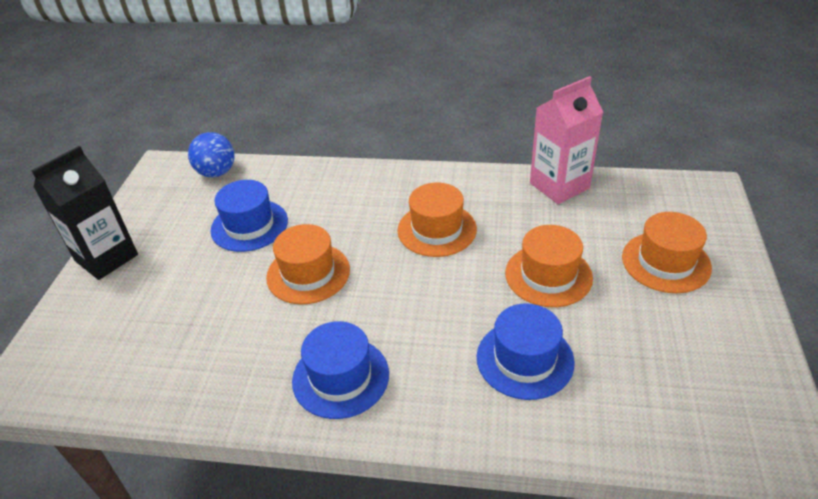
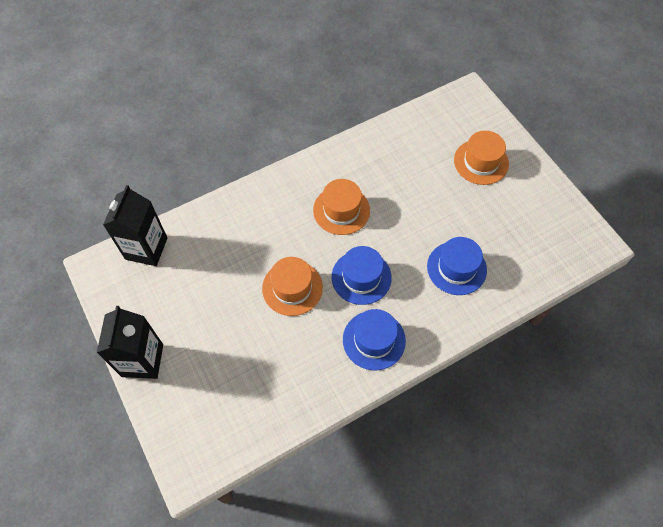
camera: 40 degrees left, 20 degrees up
blue ball [188,132,235,177] -> black carton [103,185,168,266]
blue hat [210,180,288,252] -> blue hat moved to [332,246,392,305]
orange hat [505,225,593,307] -> none
pink carton [530,76,603,204] -> none

